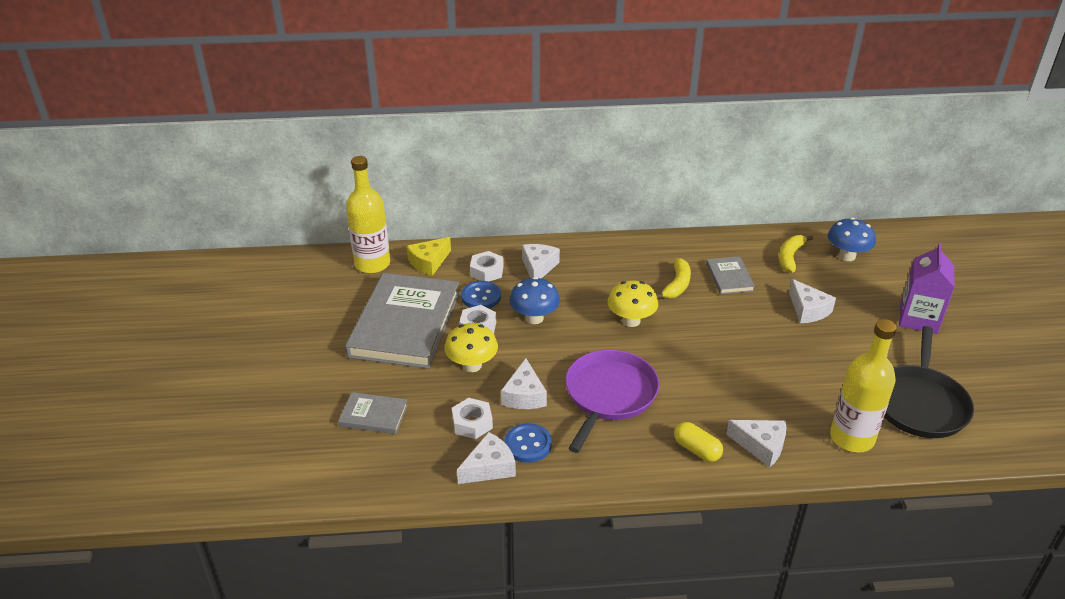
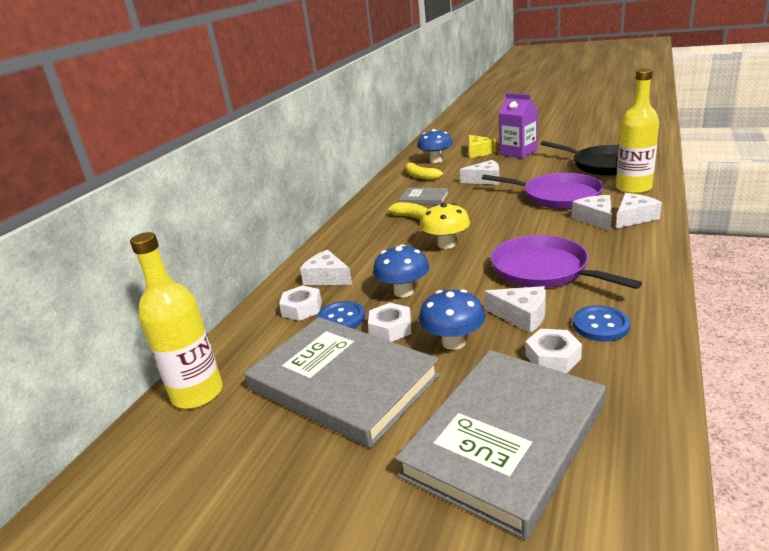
camera: 60 degrees left, 10 degrees down
grey book [338,392,408,434] -> grey book [395,350,606,540], size x2.22
yellow cheese [407,237,451,276] -> yellow cheese moved to [469,135,496,158]
yellow mushroom [444,323,498,372] -> blue mushroom [419,289,485,350]
white cheese [457,432,516,484] -> white cheese moved to [572,195,612,231]
yellow capsule [674,422,723,462] -> none
none -> purple pan [482,173,604,209]

